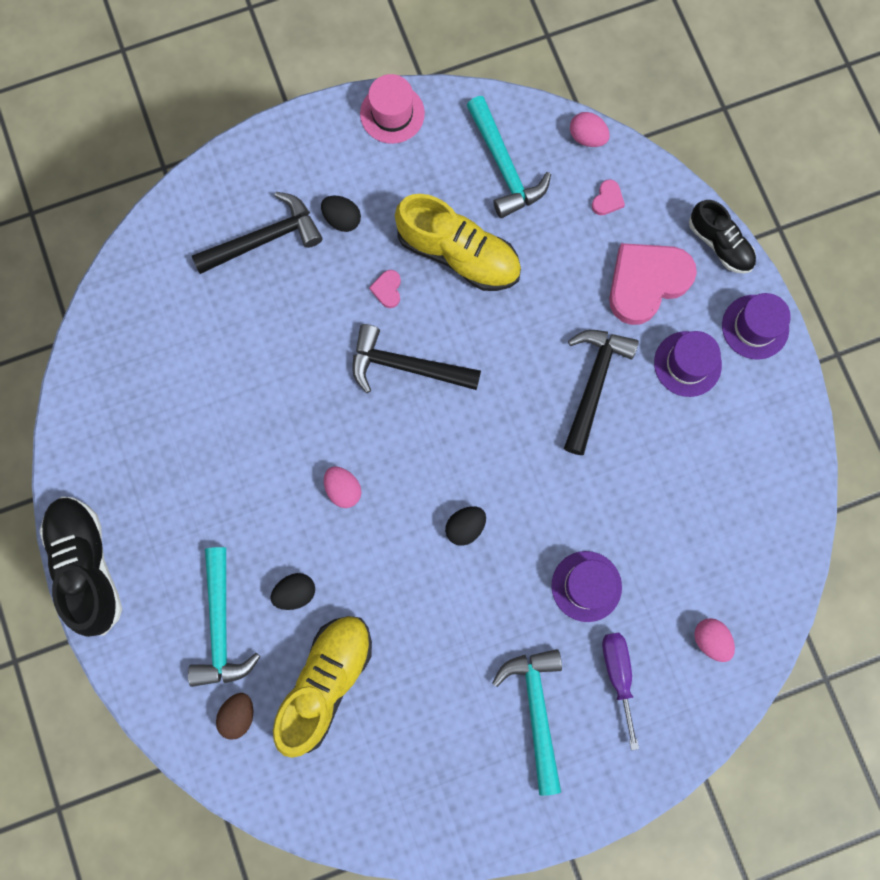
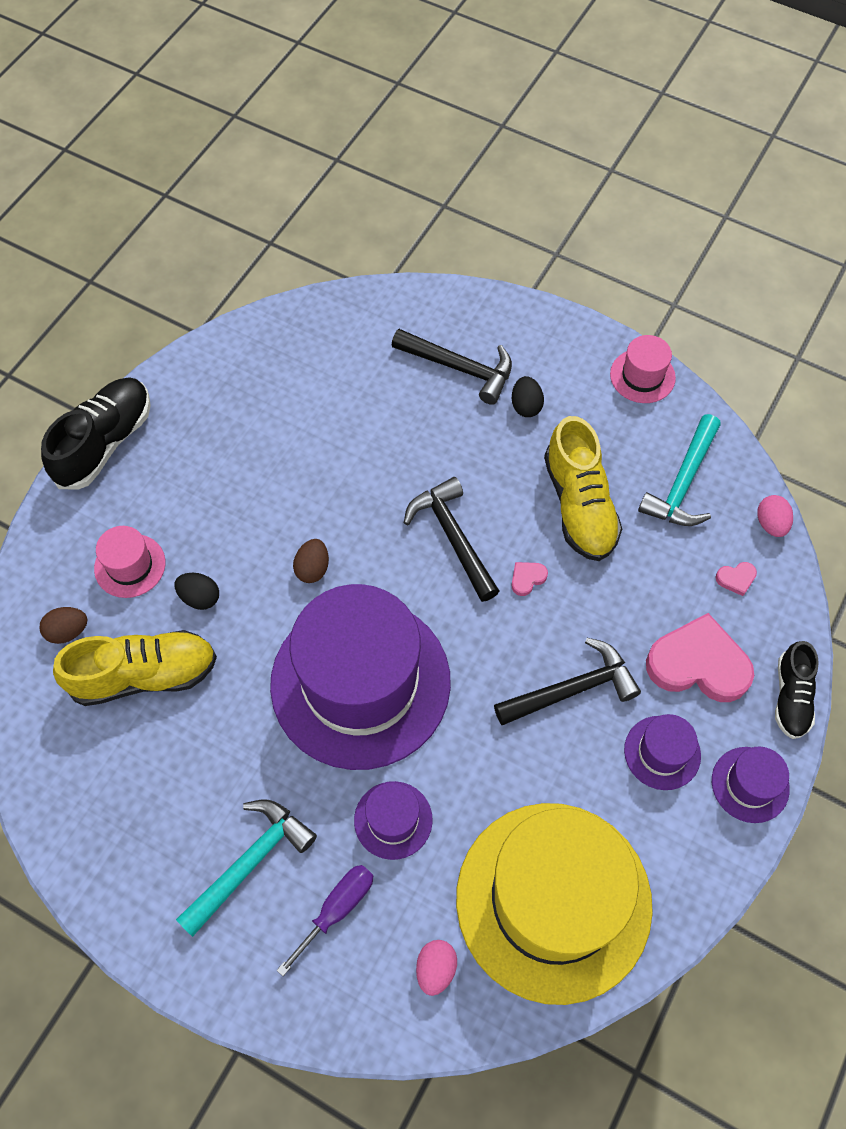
camera: 50 degrees right, 15 degrees down
turquoise hammer [188,547,260,687] -> pink hat [94,526,165,598]
pink egg [324,466,361,508] -> brown egg [293,539,329,583]
pink heart [369,270,401,308] -> pink heart moved to [511,562,548,596]
black egg [445,506,486,546] -> purple hat [270,584,451,770]
none -> yellow hat [456,803,653,1005]

